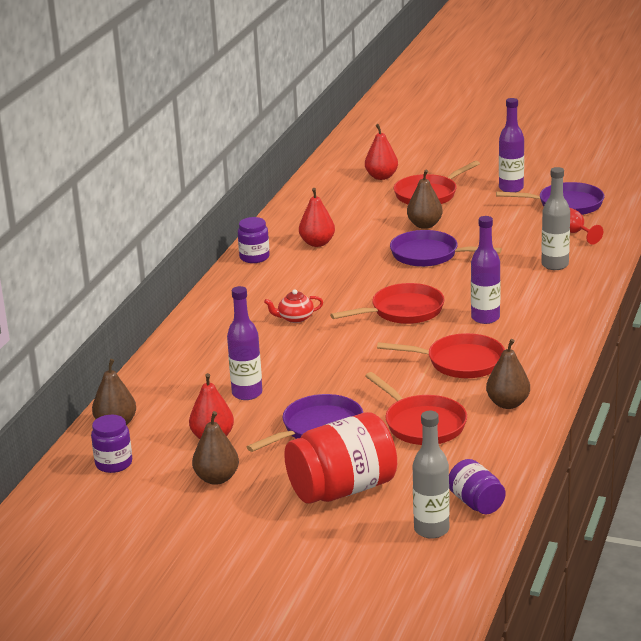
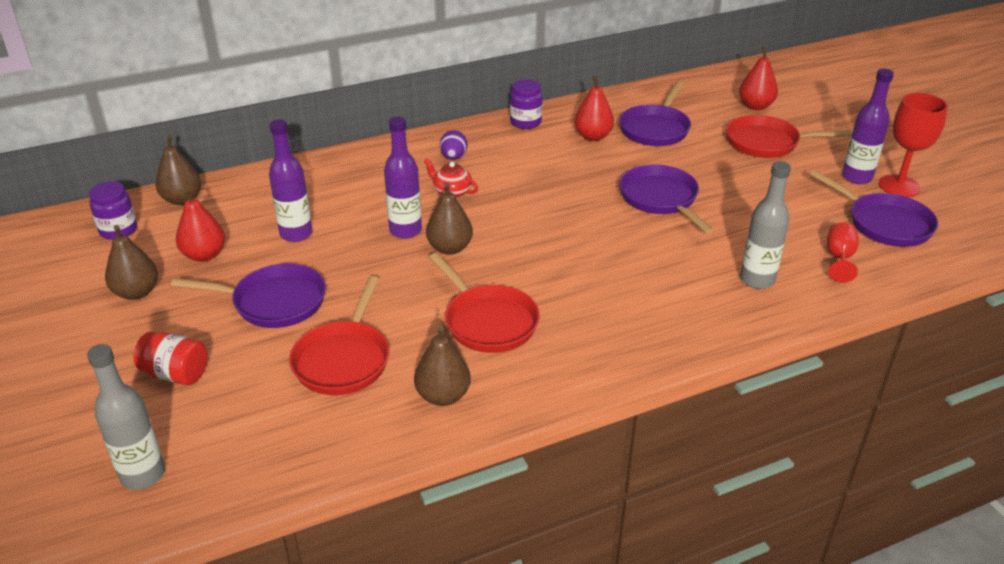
camera: 45 degrees right, 10 degrees up
red jar [284,412,397,504] -> red jar [133,332,208,385], size x0.53
red pan [330,283,445,324] -> none
brown pear [407,170,443,229] -> brown pear moved to [426,183,473,255]
purple jar [449,459,506,514] -> none
purple bottle [471,216,501,324] -> purple bottle moved to [384,116,422,239]
none -> purple egg [440,130,467,160]
none -> purple pan [619,81,691,146]
none -> red goblet [878,93,948,197]

